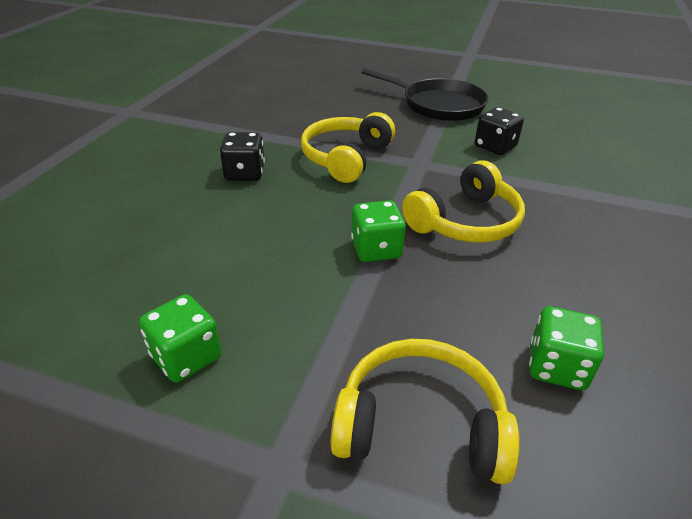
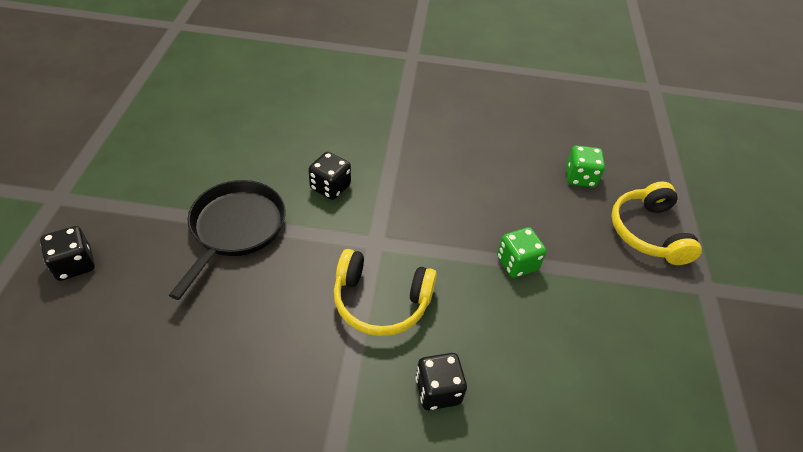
camera: 105 degrees left, 10 degrees up
green dice [139,294,221,383] -> none
yellow headphones [402,160,525,242] -> none
none -> black dice [40,226,95,281]

